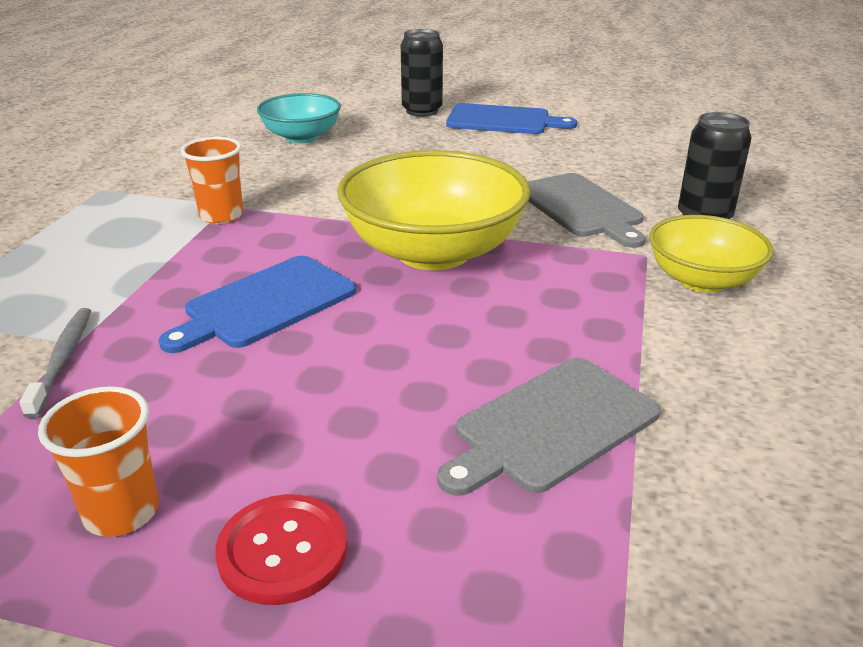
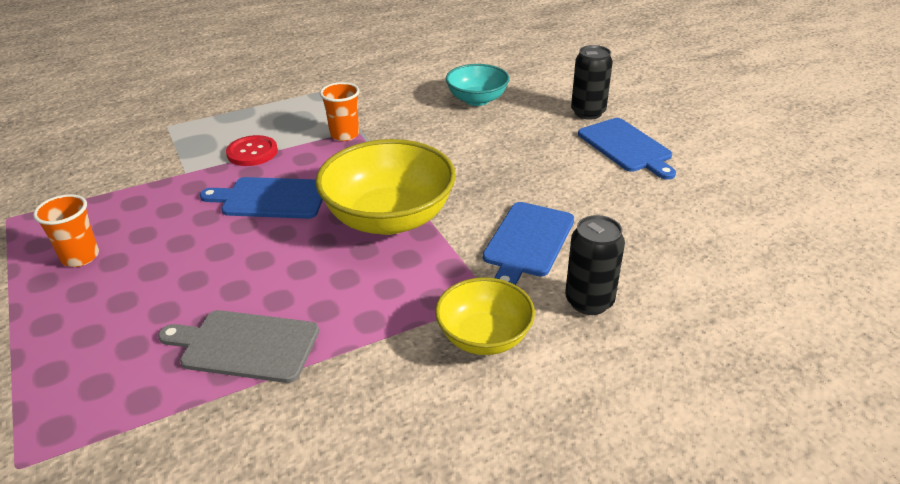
camera: 50 degrees right, 5 degrees up
grey toothbrush [19,308,91,418] -> none
red button [215,494,348,605] -> red button moved to [226,135,278,166]
grey cutting board [528,173,646,248] -> blue cutting board [483,202,574,285]

